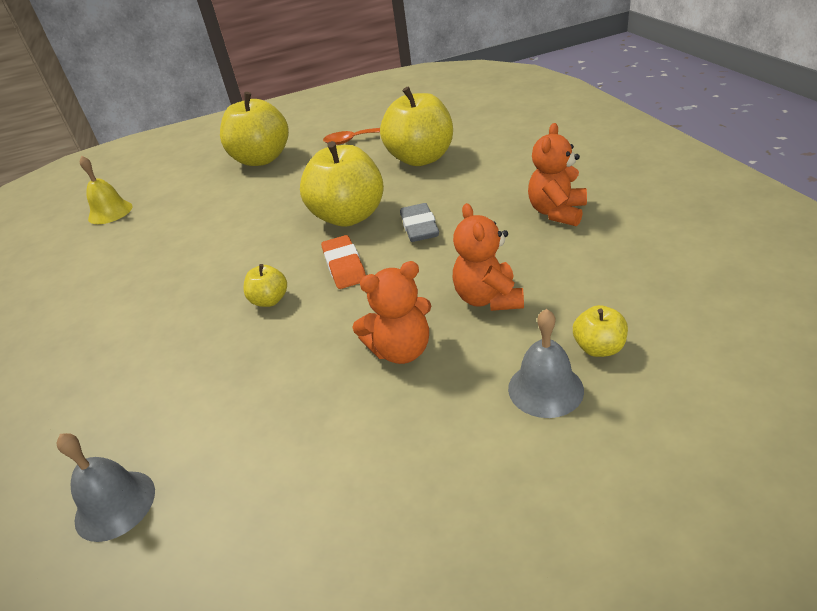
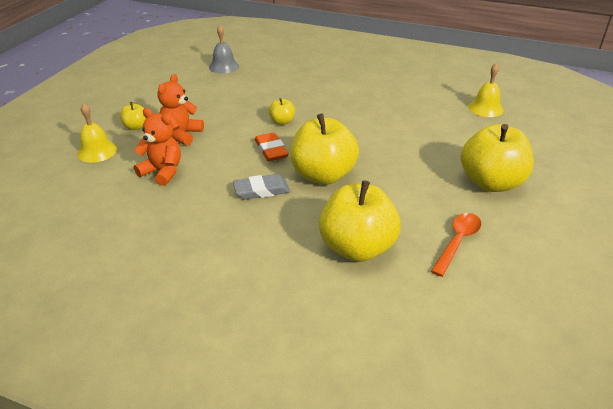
camera: 125 degrees right, 0 degrees up
orange eraser [321,235,366,289] -> orange eraser turned 45 degrees clockwise [255,132,289,161]
grey eraser [400,203,439,242] -> grey eraser turned 45 degrees counterclockwise [233,174,290,200]
grey bell [508,309,584,418] -> yellow bell [77,103,117,163]
orange teddy bear [528,123,587,226] -> none
yellow apple [573,305,628,357] -> yellow apple moved to [120,102,146,130]

